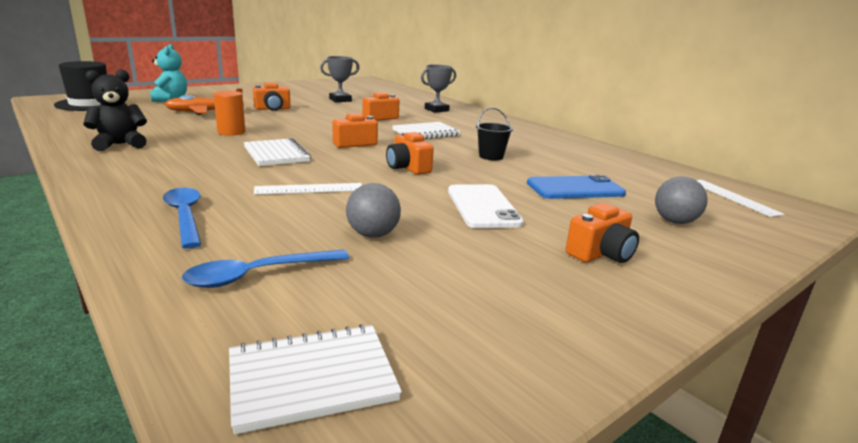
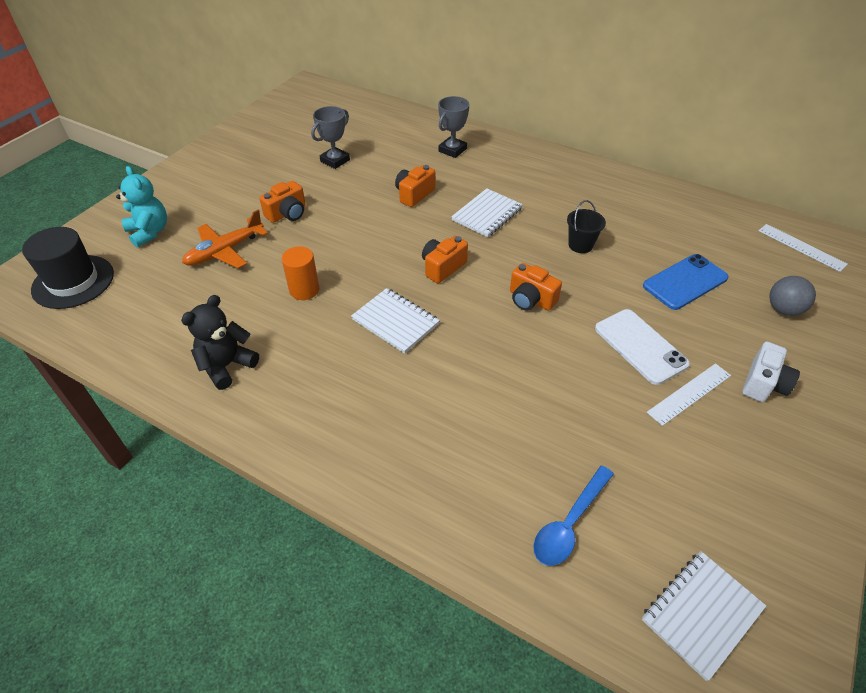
camera: 20 degrees left, 25 degrees up
blue spoon [163,188,201,249] -> none
white ruler [254,183,362,195] -> white ruler moved to [647,363,731,426]
grey ball [346,183,401,238] -> none
orange camera [566,203,639,263] -> white camera [742,342,800,402]

